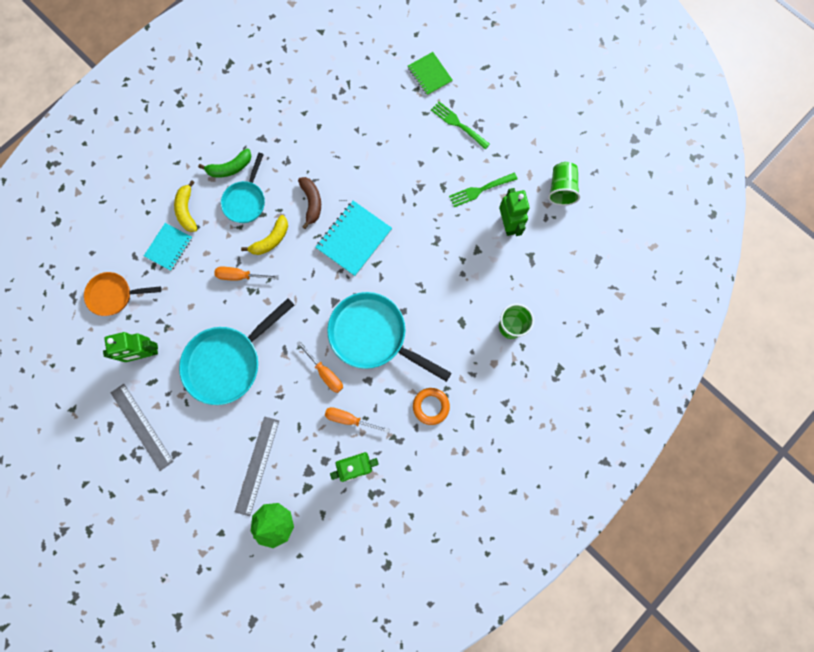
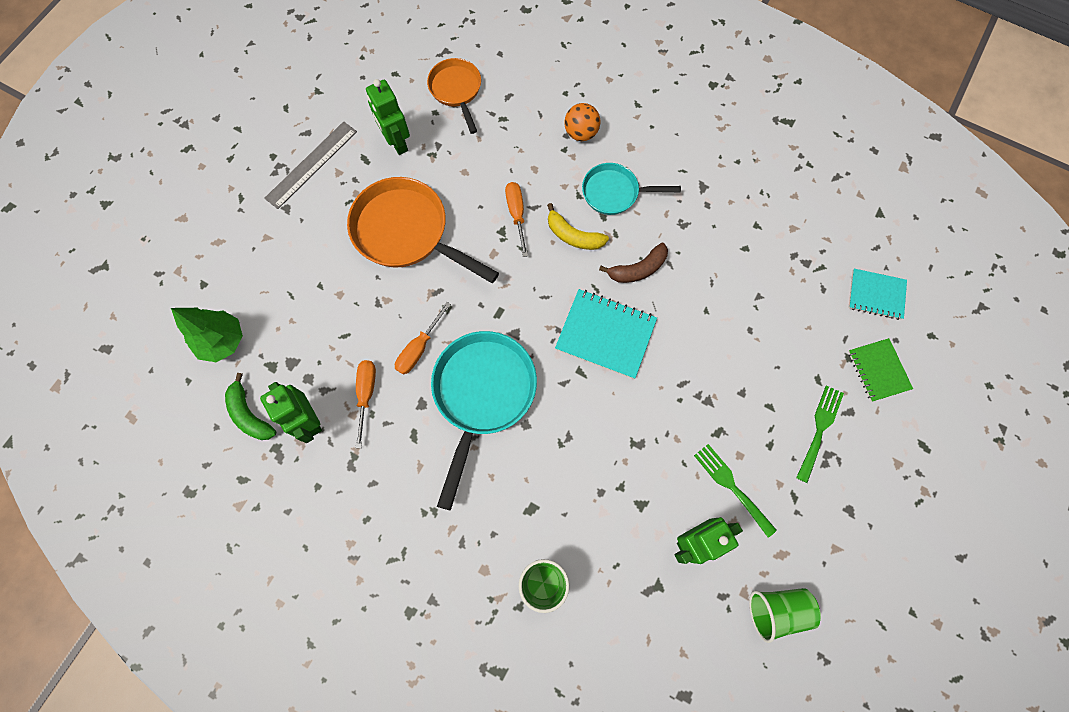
camera: 75 degrees right, 5 degrees down
turquoise notebook [144,223,192,271] -> turquoise notebook moved to [849,269,907,320]
yellow banana [174,180,197,232] -> orange ball [564,103,601,141]
turquoise pan [179,298,294,405] -> orange pan [347,177,499,283]
green banana [198,149,251,178] -> green banana moved to [225,373,276,440]
grey ruler [235,416,279,516] -> none
green notebook [408,52,453,96] -> green notebook turned 60 degrees counterclockwise [848,338,913,402]
orange ring [413,388,450,425] -> none

